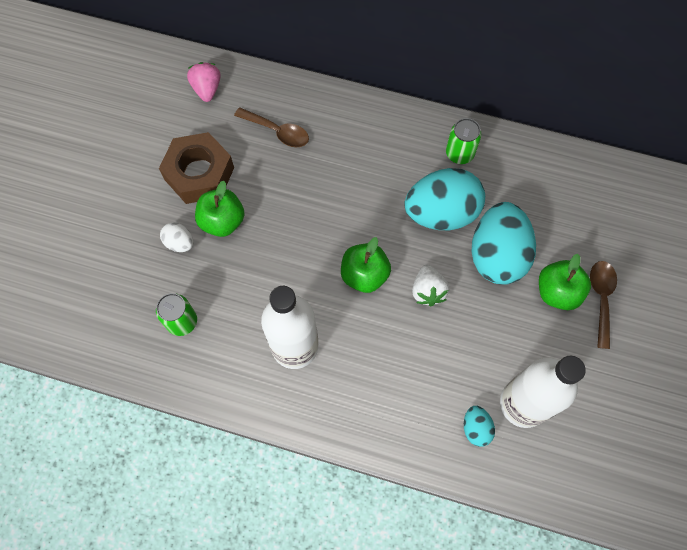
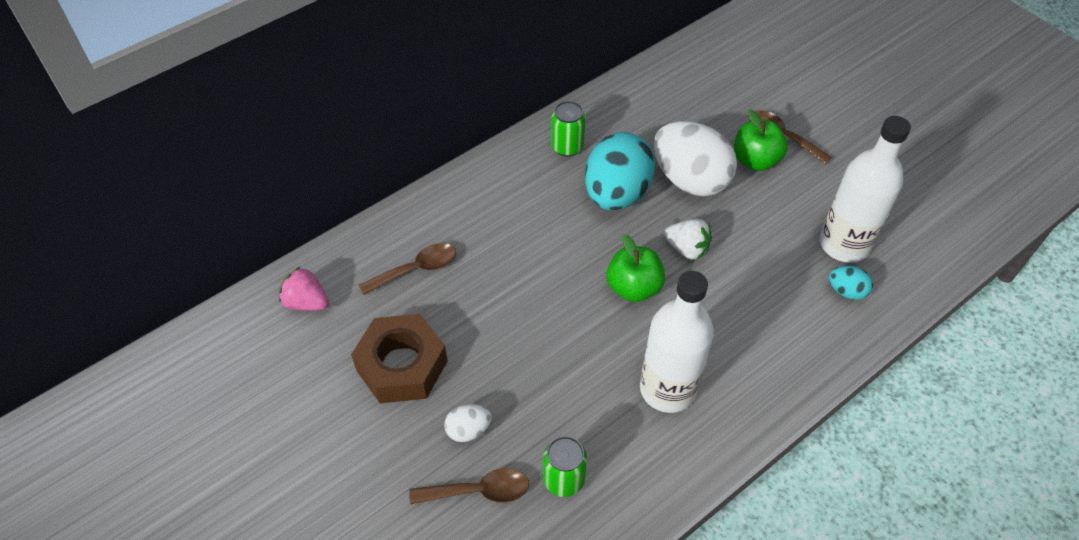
camera: 55 degrees left, 15 degrees down
green apple [195,181,245,237] -> none
turquoise egg [472,202,536,285] -> white egg [654,121,737,196]
none -> brown spoon [409,468,529,504]

